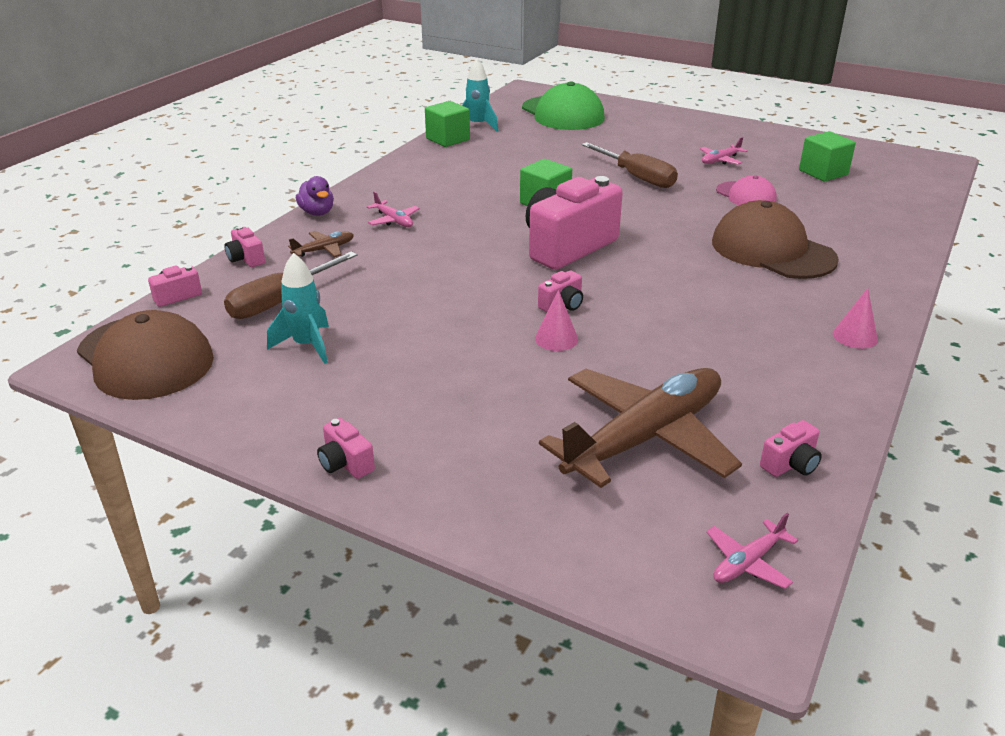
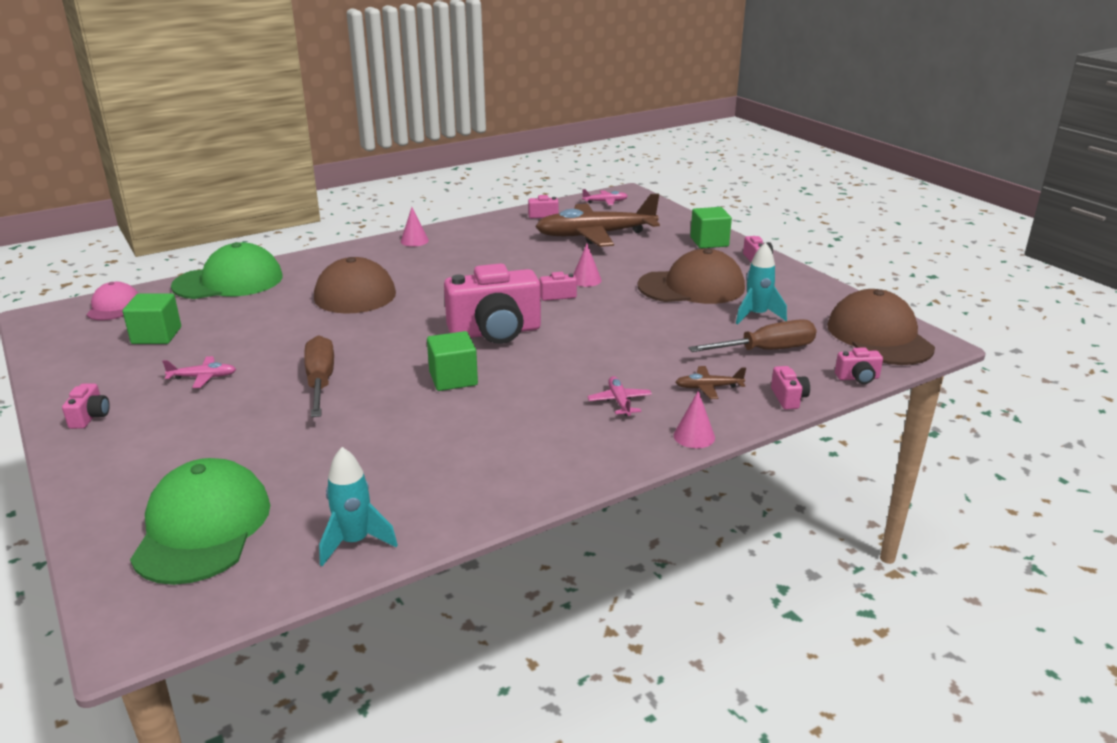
camera: 150 degrees left, 5 degrees down
purple duck [296,176,334,216] -> pink cone [674,391,715,448]
green cube [425,101,470,147] -> green cube moved to [690,207,732,248]
pink cap [716,175,777,205] -> pink cap moved to [86,282,139,321]
none -> pink camera [62,383,110,429]
none -> green cap [171,242,283,299]
none -> brown cap [637,249,745,304]

